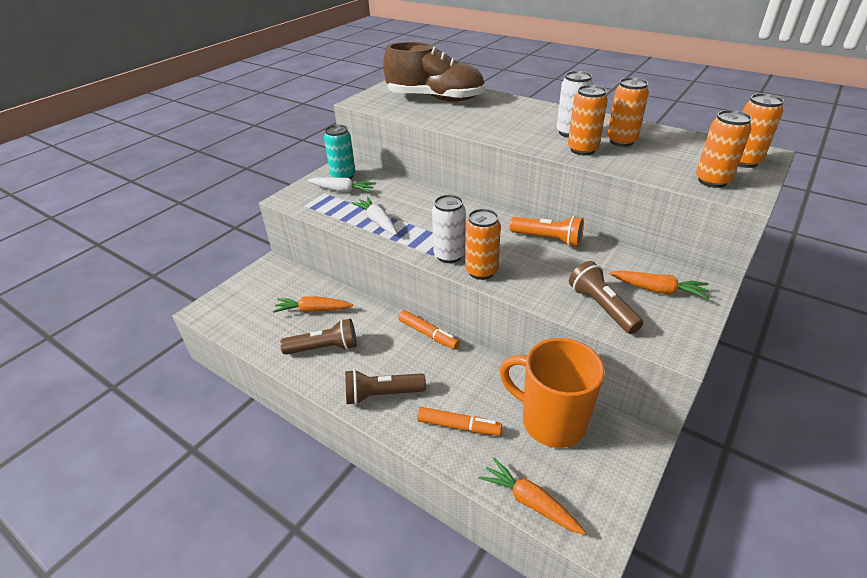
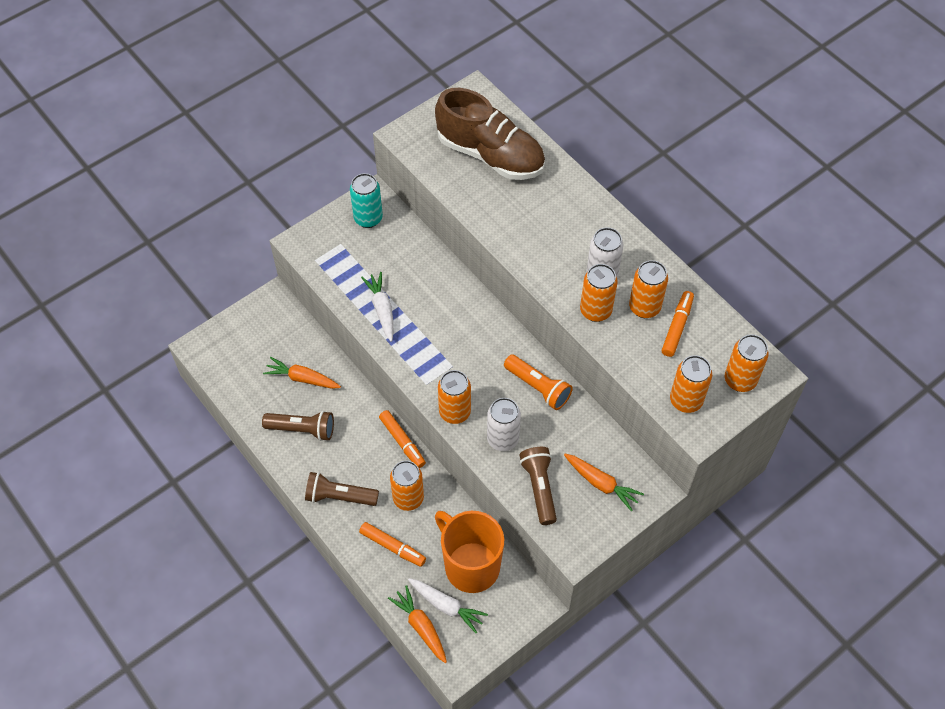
camera: 15 degrees right, 20 degrees up
white carrot [308,177,376,193] -> white carrot moved to [408,578,488,633]
white can [432,195,466,263] -> white can moved to [487,398,521,451]
none -> orange can [390,461,424,511]
none -> orange marker [662,291,694,357]

